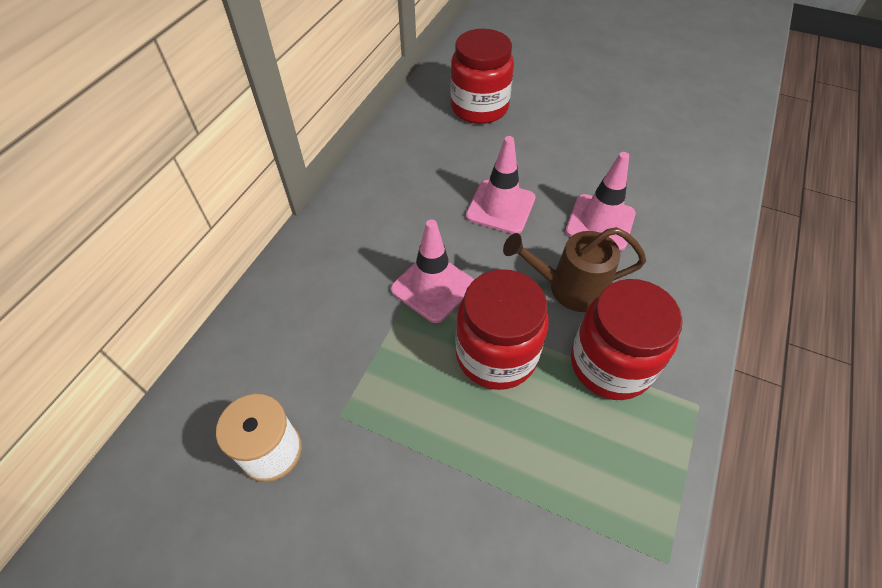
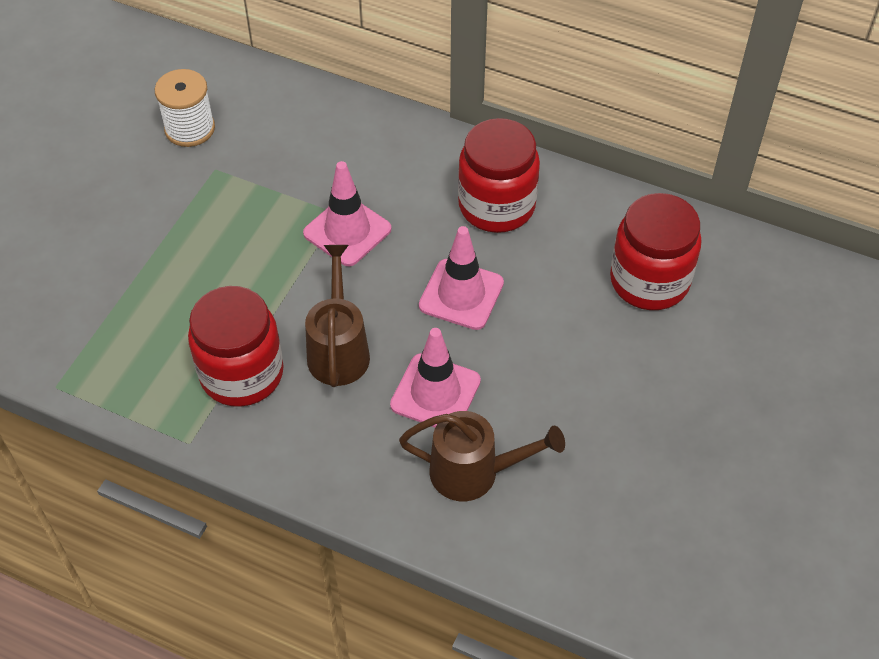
camera: 90 degrees right, 0 degrees up
red jar [455,269,549,390] -> red jar moved to [458,118,540,233]
none -> brown watering can [399,411,565,501]

